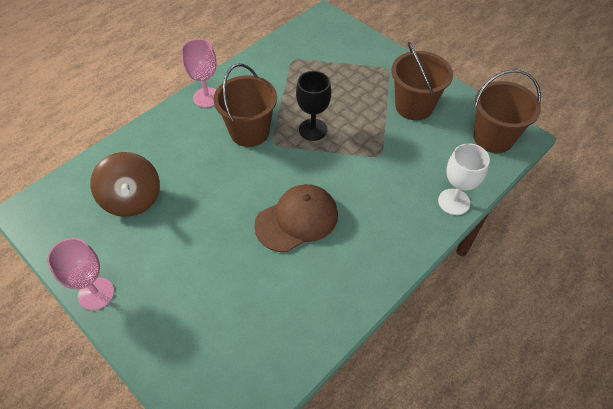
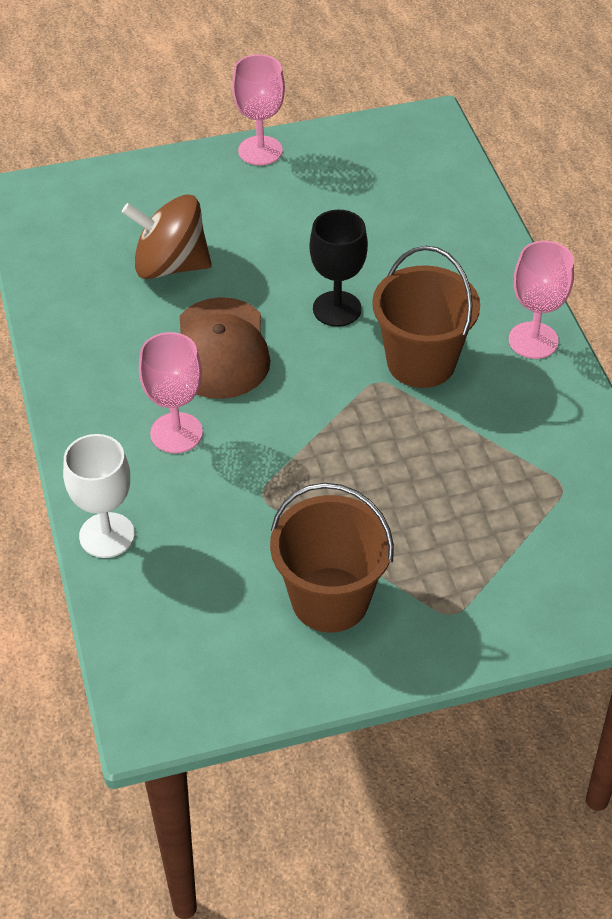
camera: 120 degrees right, 5 degrees down
brown spinning top [90,152,160,217] -> brown spinning top moved to [122,194,212,279]
black goblet [296,71,331,141] -> black goblet moved to [309,210,368,327]
brown bucket [474,69,541,153] -> none
none -> pink goblet [139,332,203,453]

